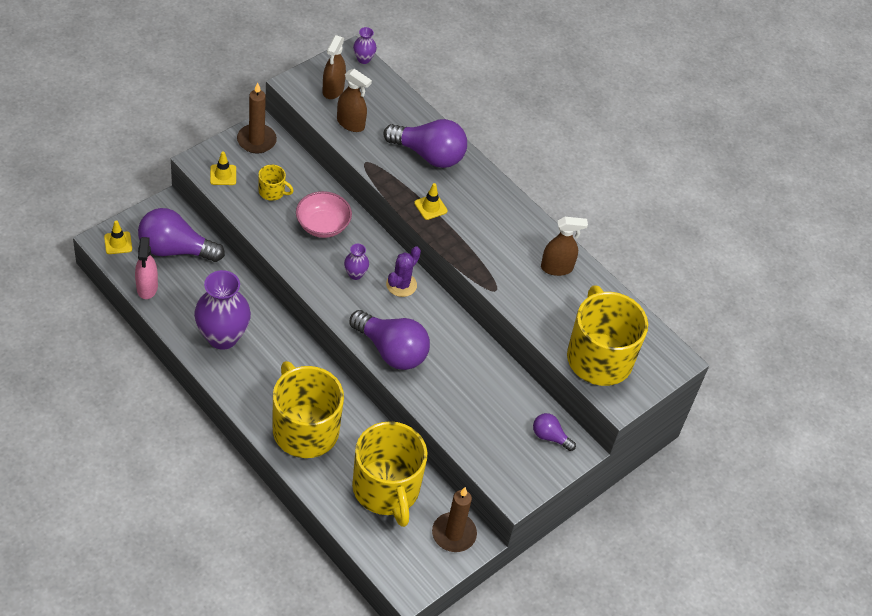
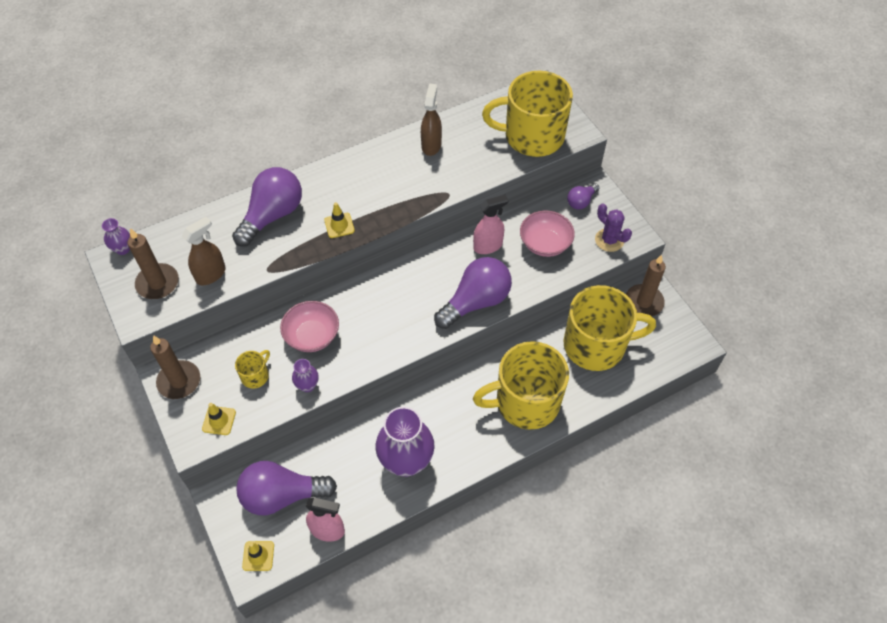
camera: 70 degrees left, 5 degrees up
purple light bulb [138,208,225,262] -> purple light bulb turned 60 degrees clockwise [236,461,337,515]
brown spray bottle [323,35,346,99] -> brown candle [128,228,179,299]
purple vase [344,244,369,280] -> purple vase moved to [292,359,319,392]
purple cactus [386,246,421,297] -> purple cactus moved to [595,203,632,252]
none -> pink spray bottle [473,195,508,254]
none -> pink bowl [520,210,575,257]

